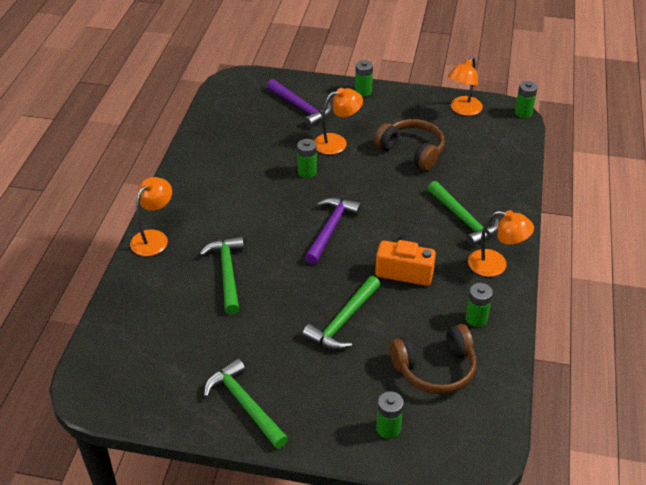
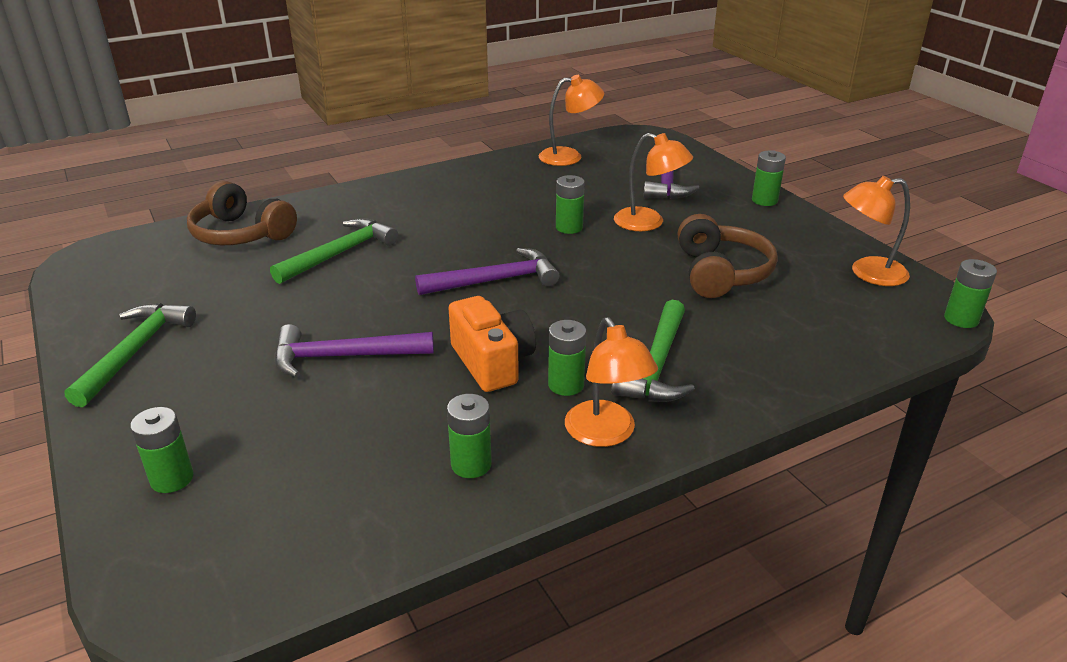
camera: 50 degrees right, 10 degrees down
orange lamp [130,177,172,256] -> orange lamp moved to [539,75,604,166]
green hammer [302,276,380,350] -> purple hammer [274,324,434,378]
brown headphones [390,324,476,394] -> brown headphones moved to [187,181,297,245]
none -> green battery [548,320,586,396]

